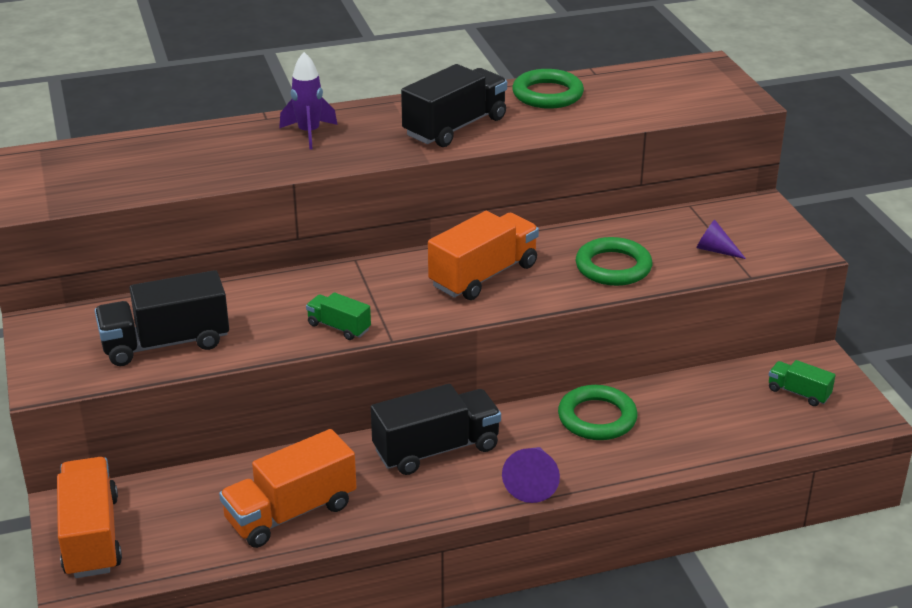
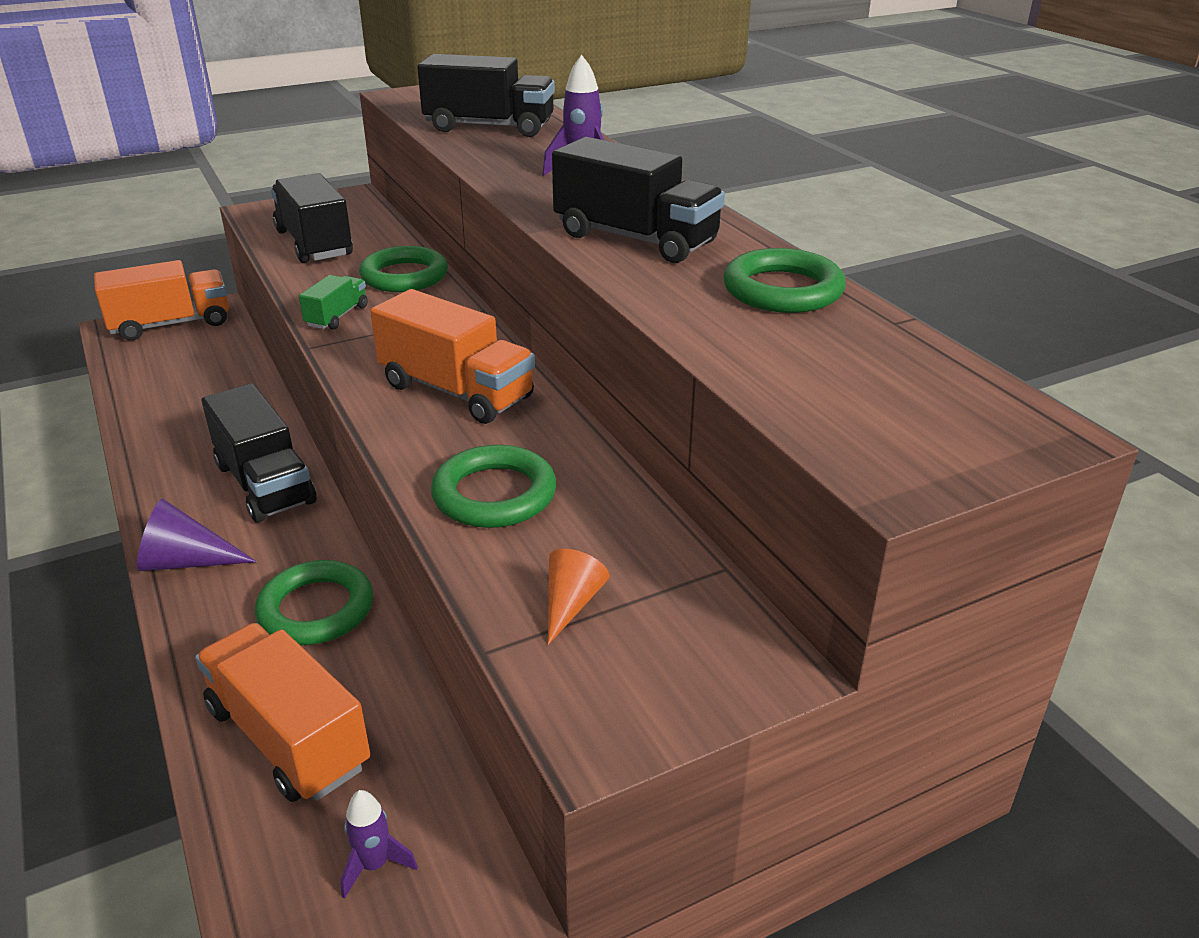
camera: 80 degrees right, 0 degrees up
orange truck [219,429,357,548] -> orange truck moved to [195,623,370,802]
purple cone [696,220,746,259] -> orange cone [548,549,609,645]
green truck [769,360,836,406] -> purple rocket [341,790,418,899]
none -> green ring [359,246,448,292]
none -> black truck [417,54,555,137]

